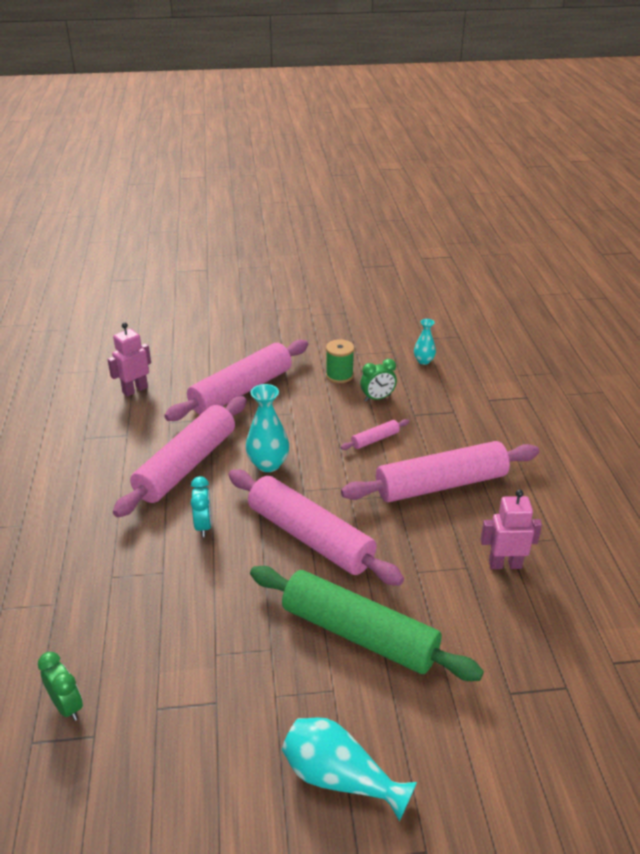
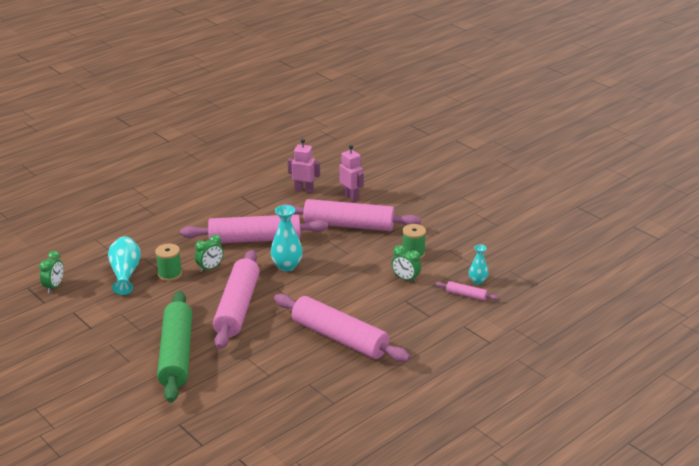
camera: 55 degrees right, 5 degrees down
turquoise clock [191,476,212,537] -> green clock [195,234,224,272]
turquoise vase [282,717,417,821] -> turquoise vase moved to [108,236,141,295]
pink rolling pin [341,419,409,450] -> pink rolling pin moved to [435,281,499,301]
pink robot [480,489,542,569] -> pink robot moved to [339,145,364,201]
none -> green spool [155,244,182,281]

